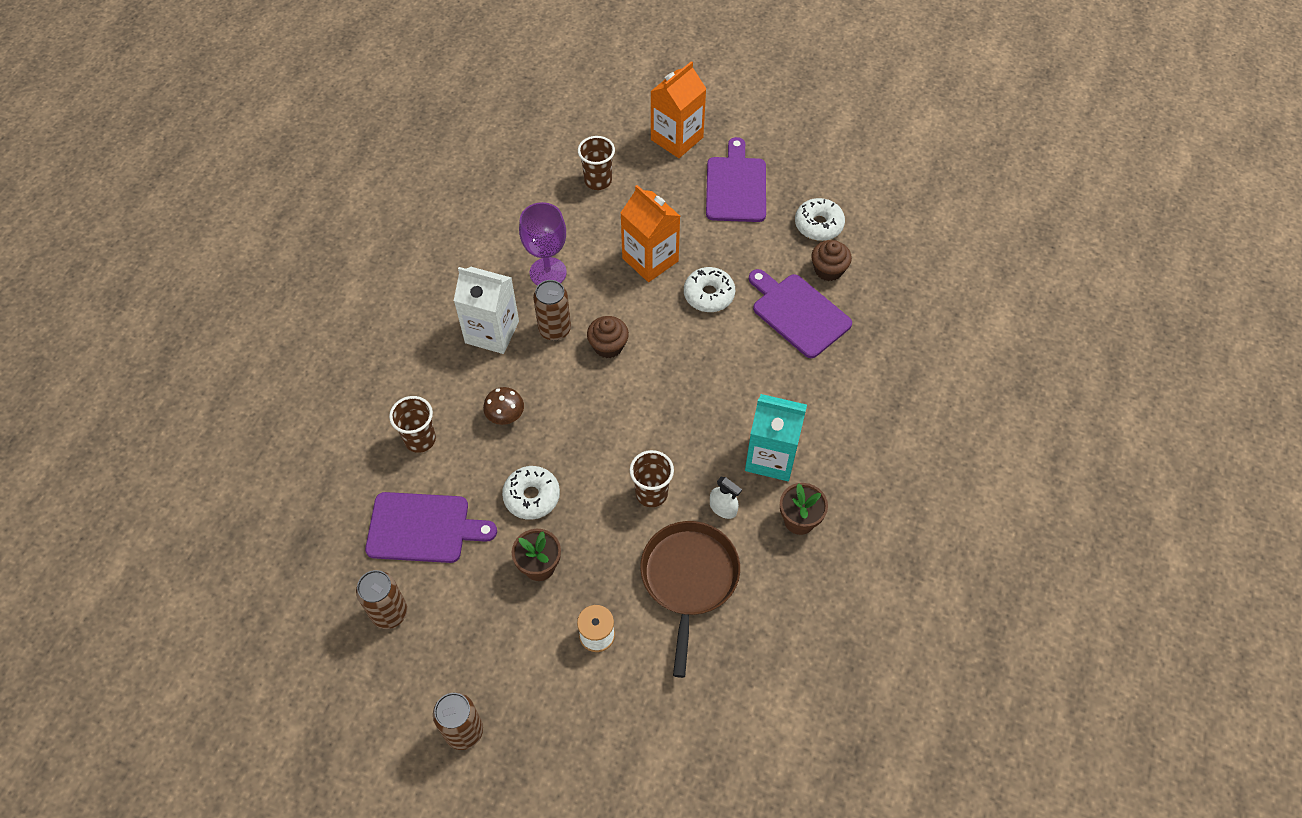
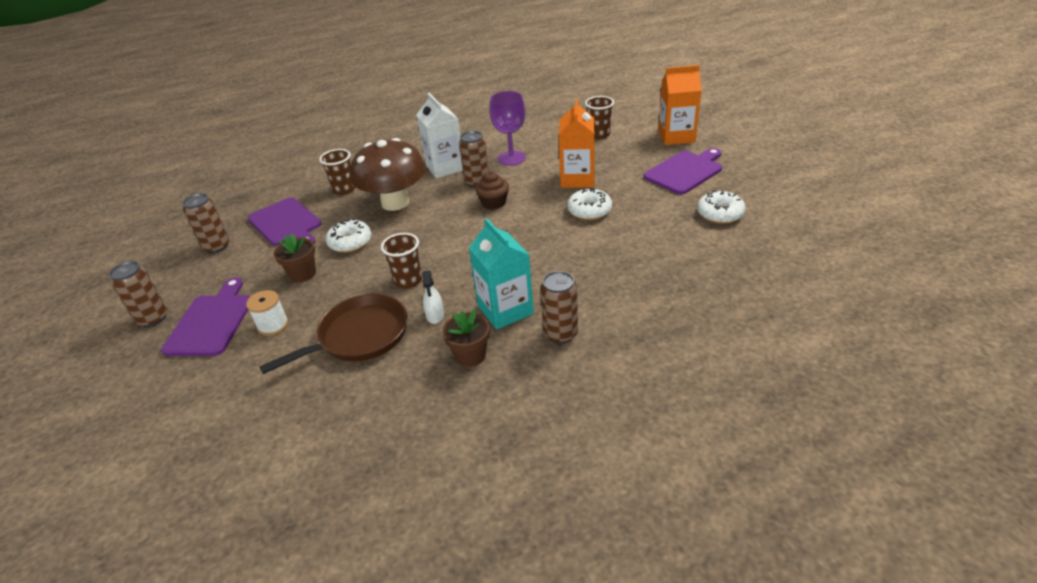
camera: 50 degrees right, 20 degrees down
brown mushroom [483,387,524,425] -> brown mushroom [351,138,426,211], size x2.38
purple cutting board [749,269,852,358] -> purple cutting board moved to [161,277,251,356]
brown cupcake [811,240,852,281] -> none
none -> brown can [540,271,578,343]

